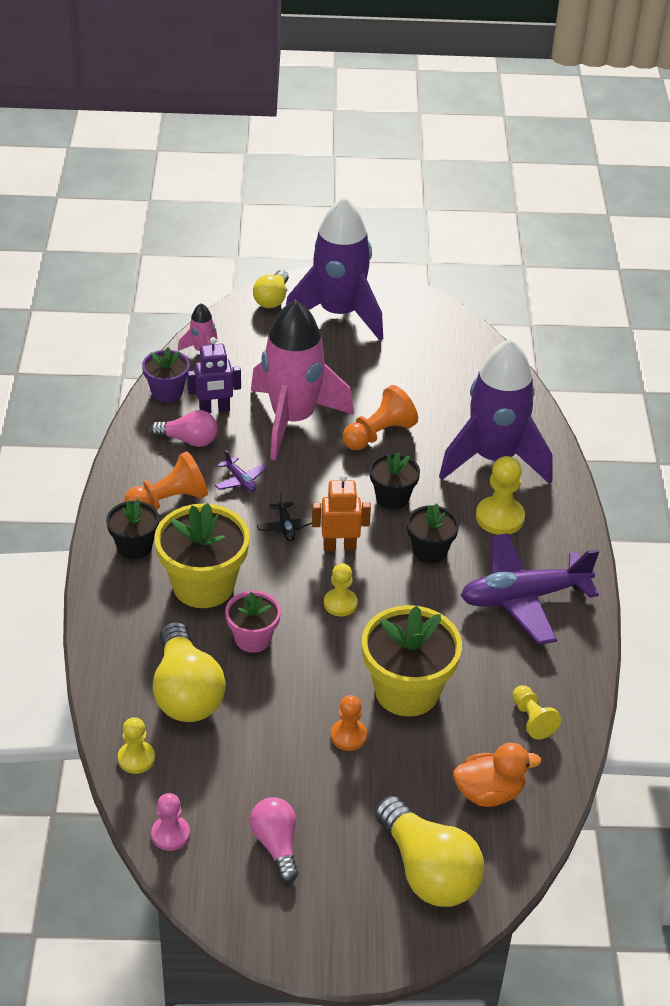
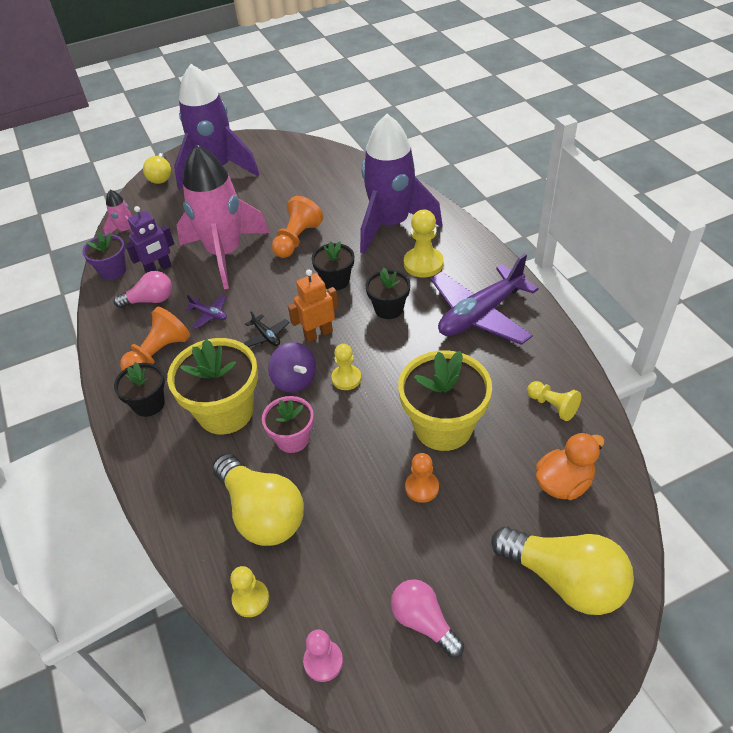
camera: 20 degrees left, 5 degrees up
none -> purple spinning top [268,342,316,393]

